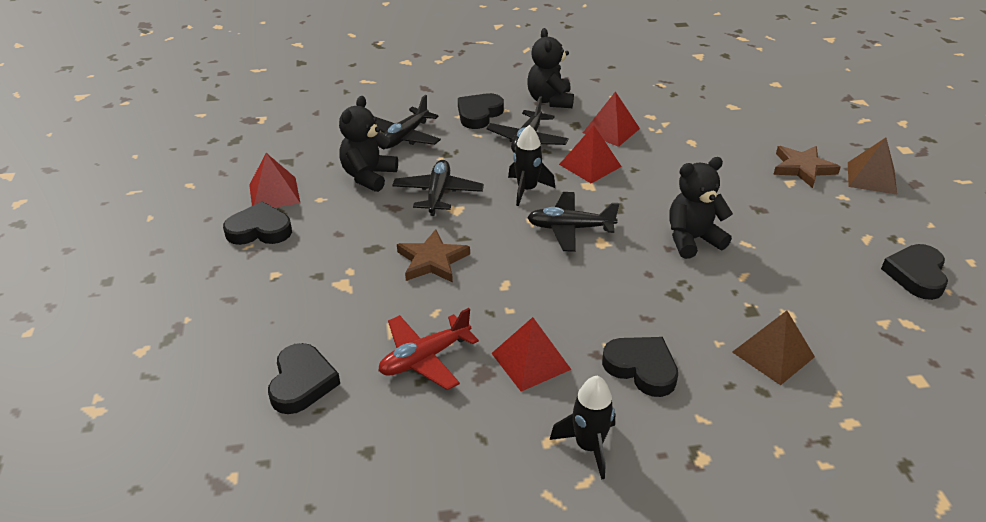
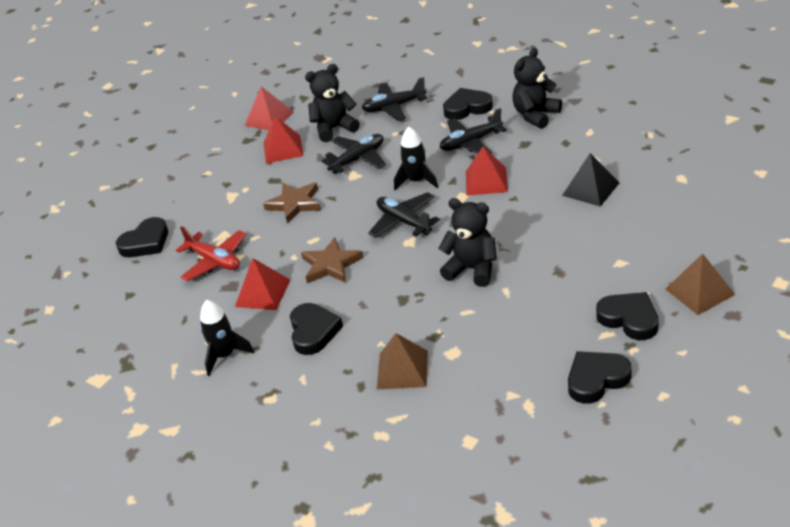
camera: 50 degrees right, 0 degrees up
black heart [223,201,292,245] -> black heart moved to [596,292,659,340]
red plane [379,308,479,390] -> red plane turned 150 degrees counterclockwise [176,226,246,282]
red pyramid [583,91,640,147] -> red pyramid moved to [264,116,304,164]
brown star [773,146,840,188] -> brown star moved to [301,237,363,283]
none -> black pyramid [562,153,619,207]

